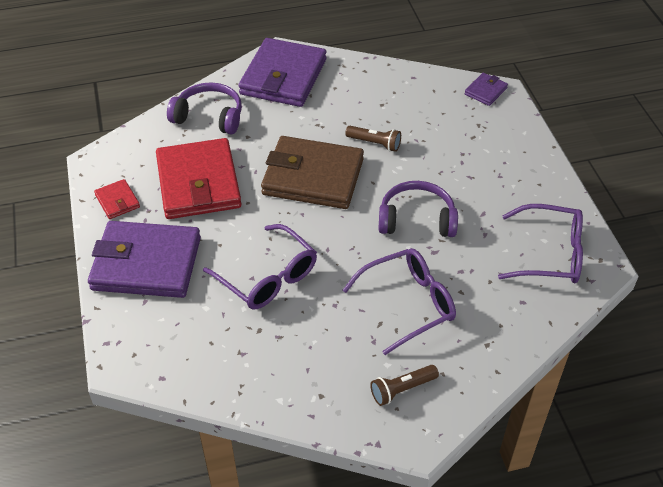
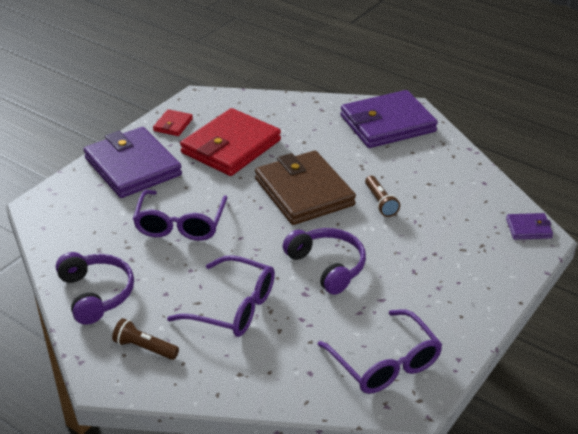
camera: 50 degrees right, 10 degrees down
purple headphones [167,82,242,134] -> purple headphones moved to [56,252,134,325]

